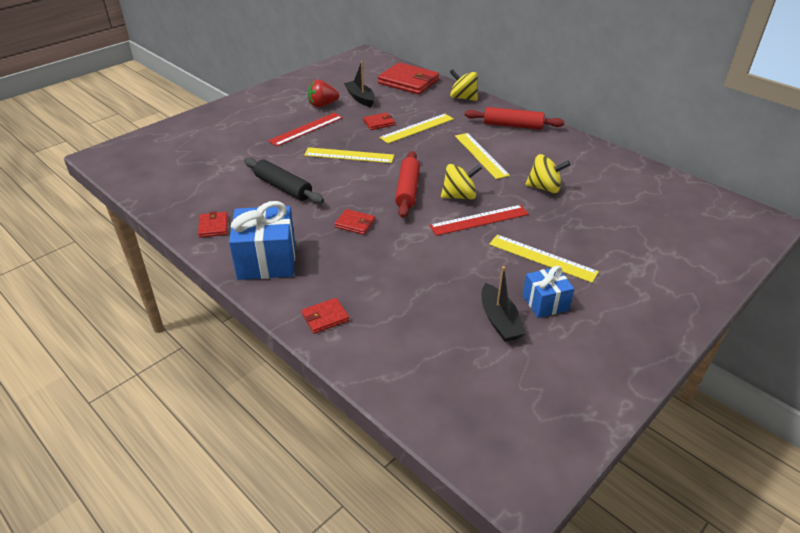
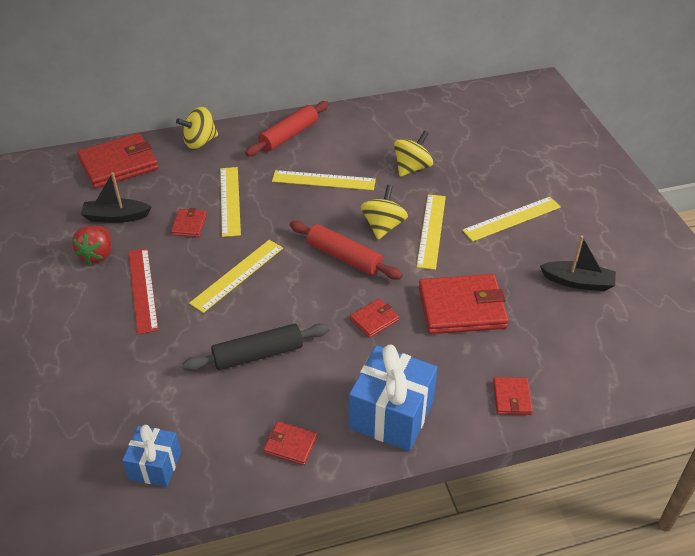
camera: 60 degrees left, 5 degrees up
red ruler [429,205,529,236] -> yellow ruler [416,194,446,270]
blue gift [523,266,574,318] -> blue gift moved to [122,425,181,487]
none -> red wallet [418,274,509,334]

